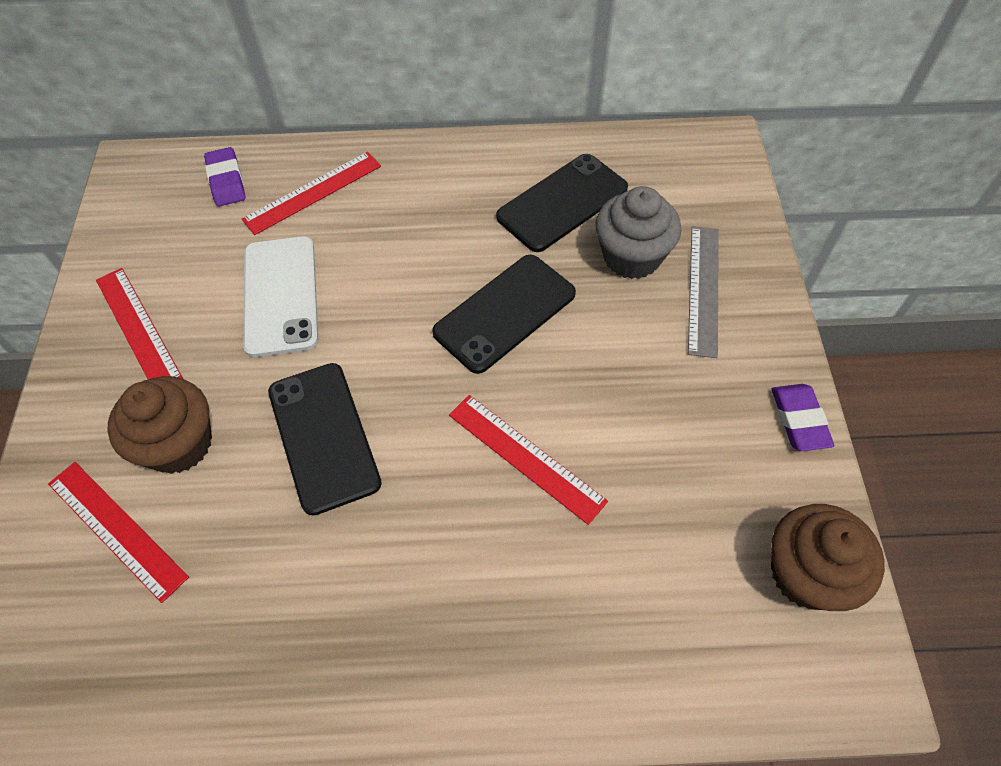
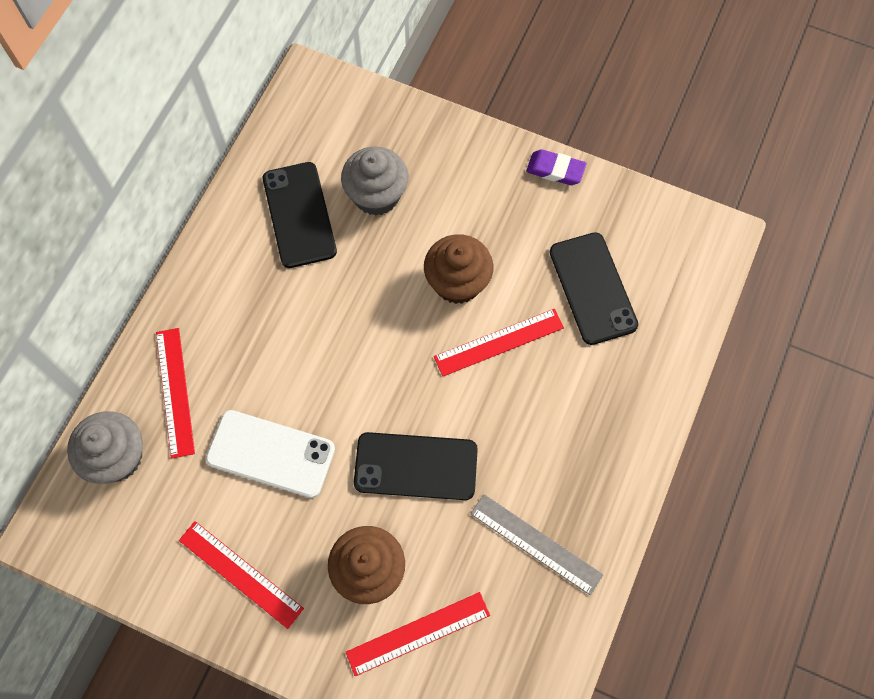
camera: 65 degrees left, 10 degrees up
red ruler [96,268,183,379] -> red ruler turned 45 degrees clockwise [179,521,304,629]
purple eraser [204,147,246,206] -> grey cupcake [67,411,143,484]
black phone [432,255,576,374] -> black phone moved to [550,232,639,345]
grey ruler [688,226,719,358] -> grey ruler moved to [470,494,603,595]
brown cupcake [771,504,885,611] -> brown cupcake moved to [424,234,493,304]

